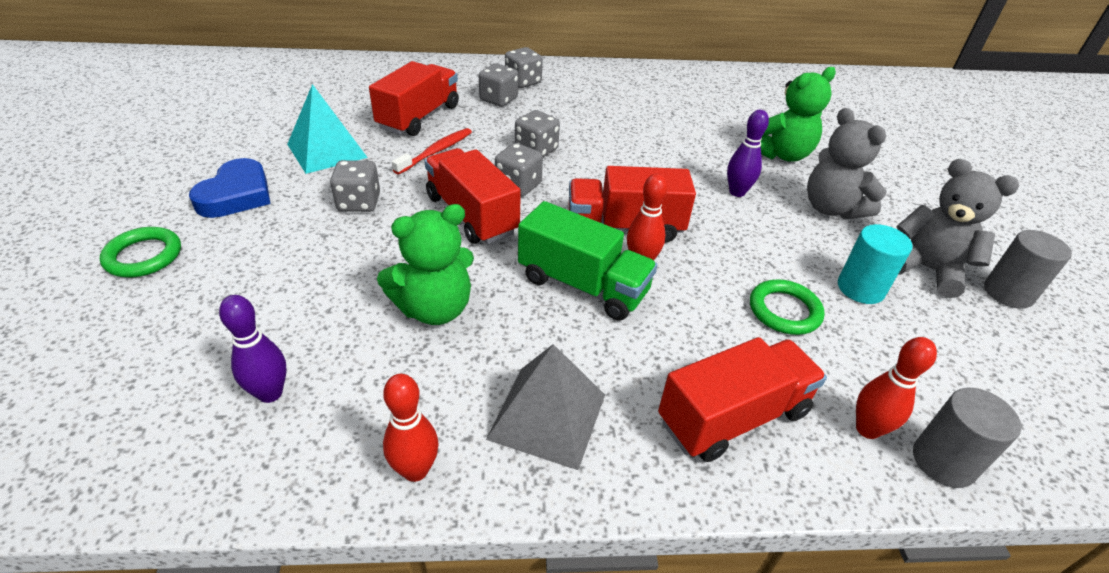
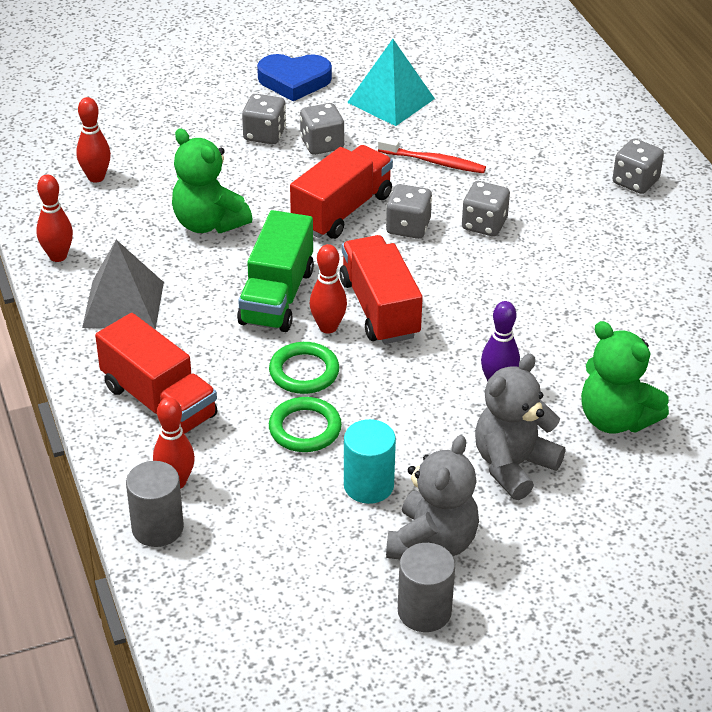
camera: 75 degrees right, 0 degrees up
green ring [100,227,181,277] -> green ring moved to [269,342,339,394]
purple bowling pin [219,295,287,403] -> red bowling pin [76,97,111,183]
red truck [369,61,459,136] -> none
grey dice [479,63,518,107] -> grey dice moved to [242,94,286,144]

